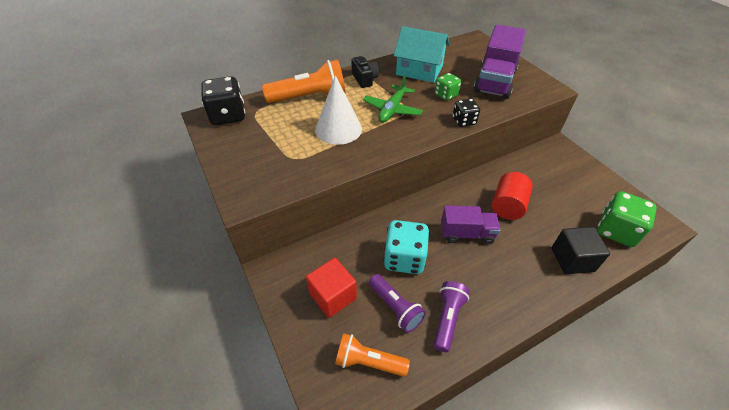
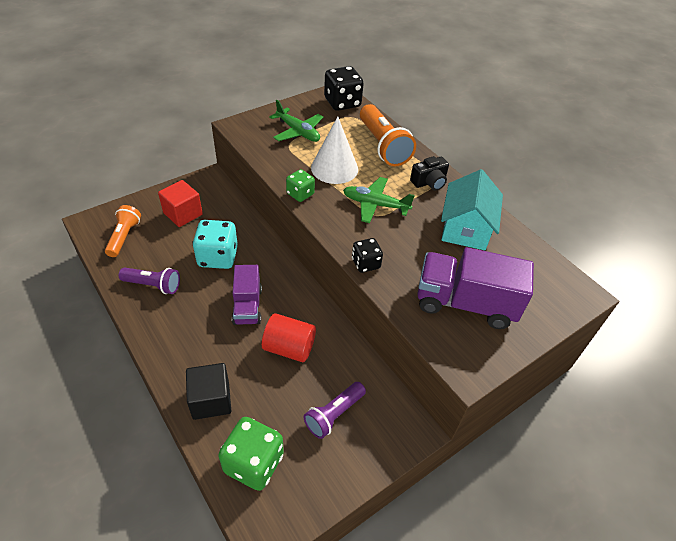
camera: 80 degrees right, 0 degrees up
purple flashlight [369,274,426,333] -> purple flashlight moved to [304,382,366,439]
green dice [435,73,461,101] -> green dice moved to [286,169,315,202]
none -> green plane [269,100,323,142]

